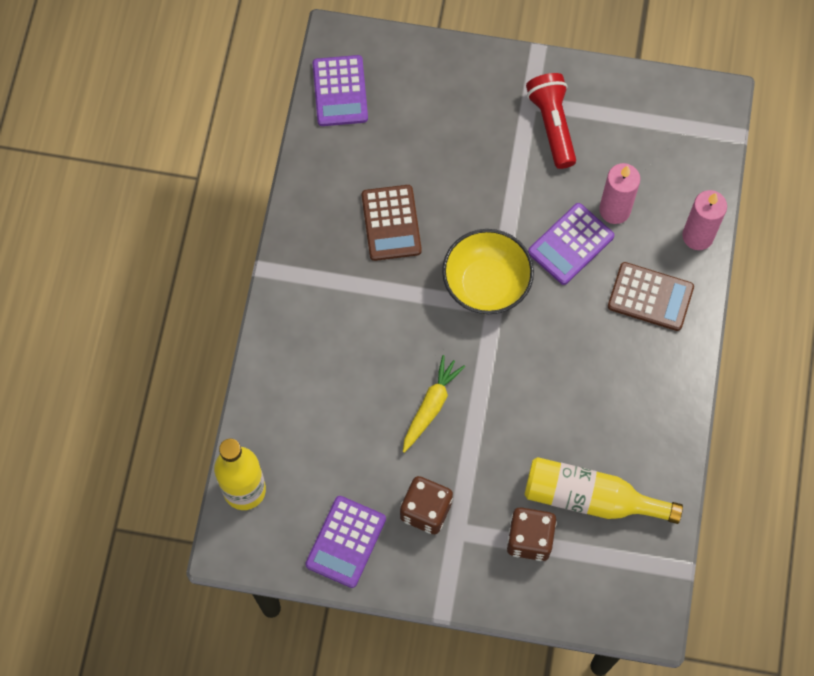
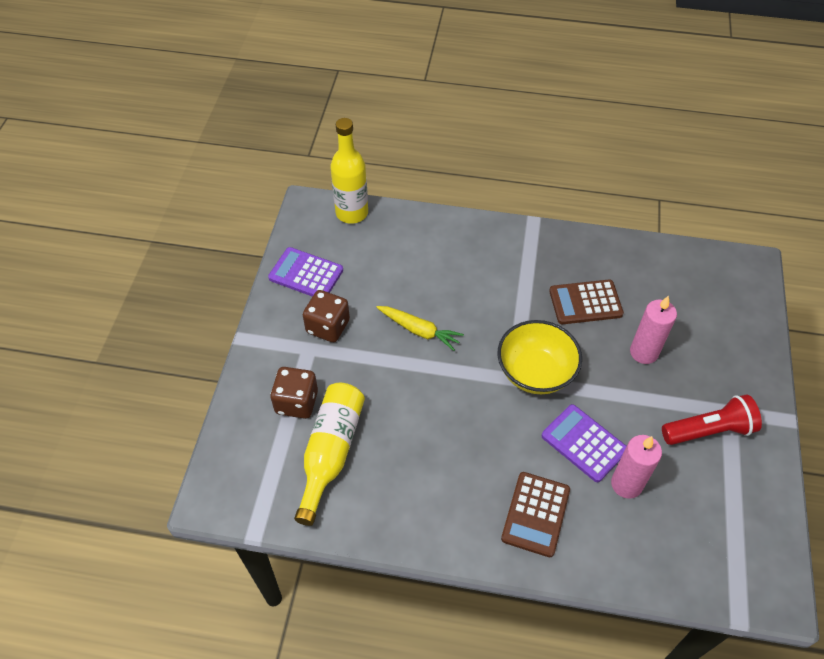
camera: 90 degrees right, 15 degrees down
purple calculator [313,55,368,126] -> none
pink candle [682,190,727,250] -> pink candle moved to [630,296,677,364]

